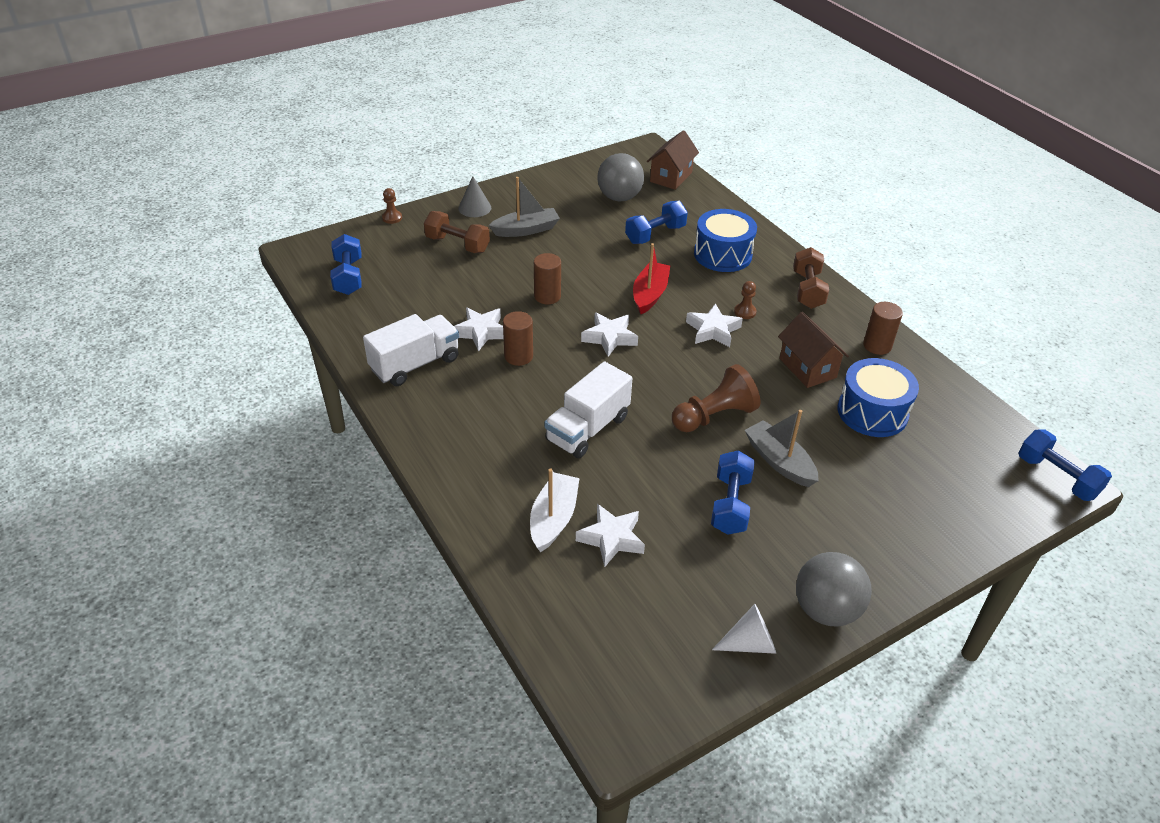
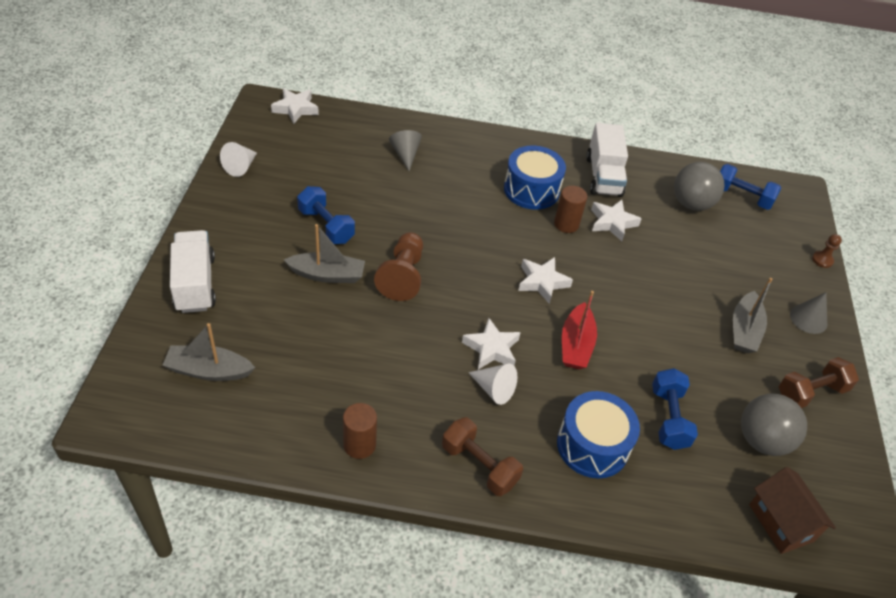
camera: 125 degrees right, 5 degrees up
brown dumbbell [424,211,490,253] -> brown dumbbell moved to [779,357,859,408]
white boat [530,469,580,552] -> grey cone [389,130,422,171]
brown cylinder [534,253,561,304] -> none
white truck [545,361,632,458] -> white truck moved to [170,230,216,313]
white star [576,504,645,567] -> white star moved to [271,88,319,124]
red boat [633,243,670,314] -> red boat turned 45 degrees clockwise [562,291,597,369]
brown pawn [734,281,757,319] -> white cone [468,363,517,405]
brown house [778,312,849,388] -> none
grey ball [796,552,872,627] -> grey ball moved to [674,162,725,211]
blue drum [838,358,919,437] -> blue drum moved to [504,146,566,210]
blue dumbbell [1018,429,1112,501] -> none
none -> grey boat [162,323,255,381]

